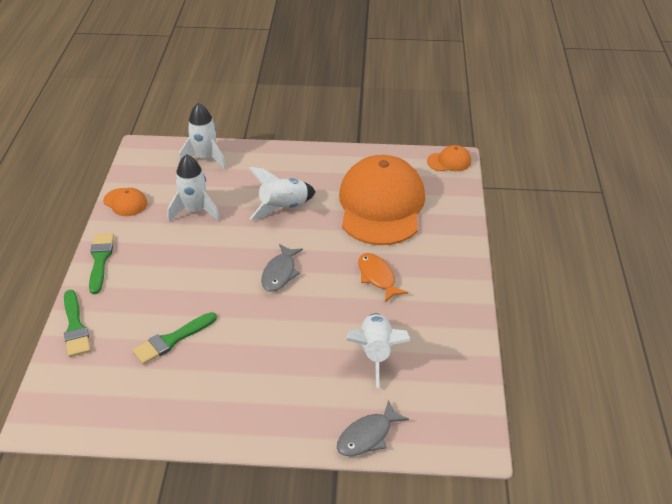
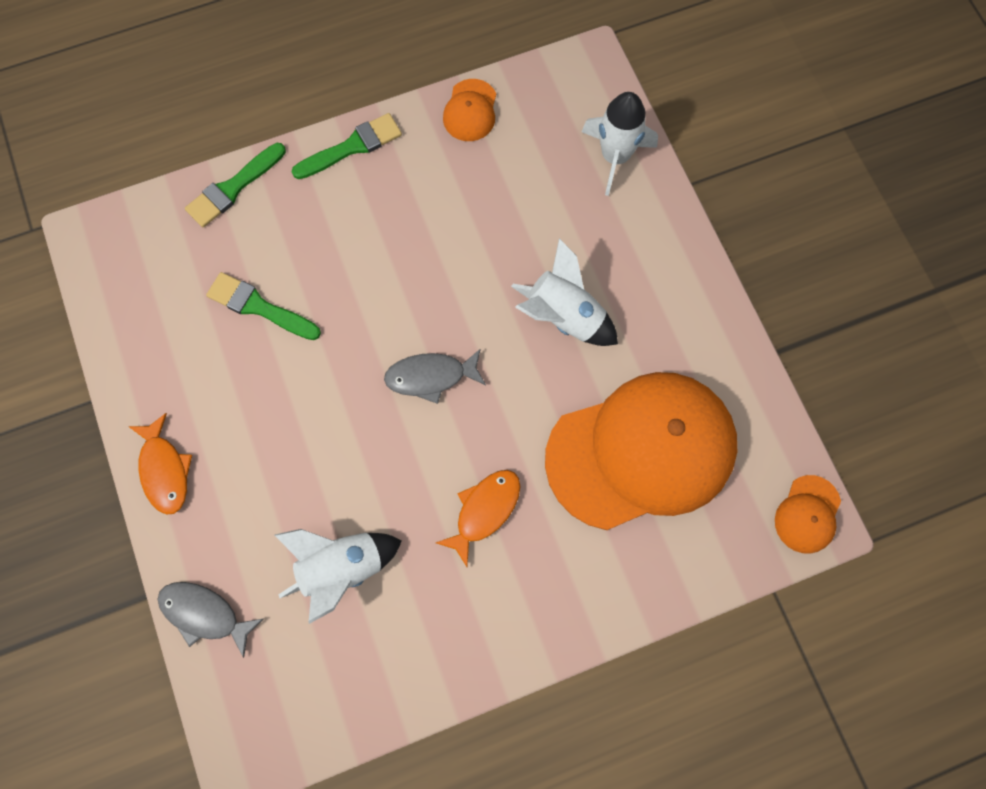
camera: 65 degrees right, 30 degrees up
white rocket [167,154,220,222] -> none
orange cap [427,145,471,171] -> orange cap turned 60 degrees clockwise [775,475,841,554]
none -> orange fish [128,413,192,515]

